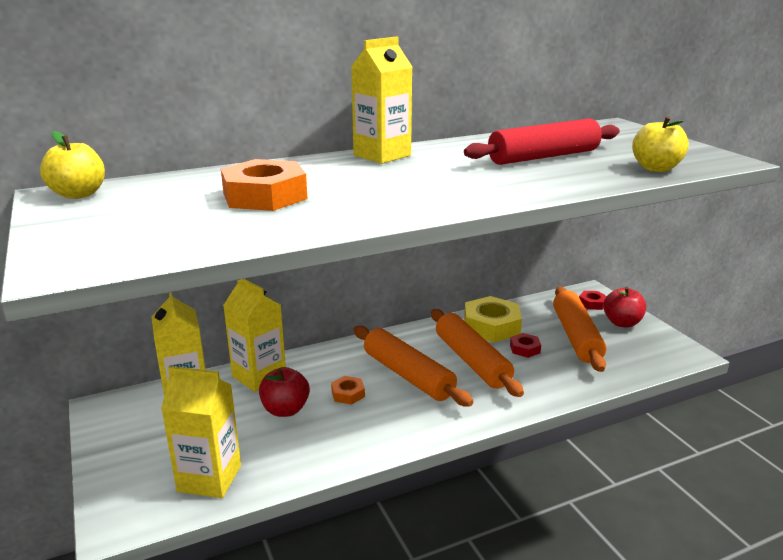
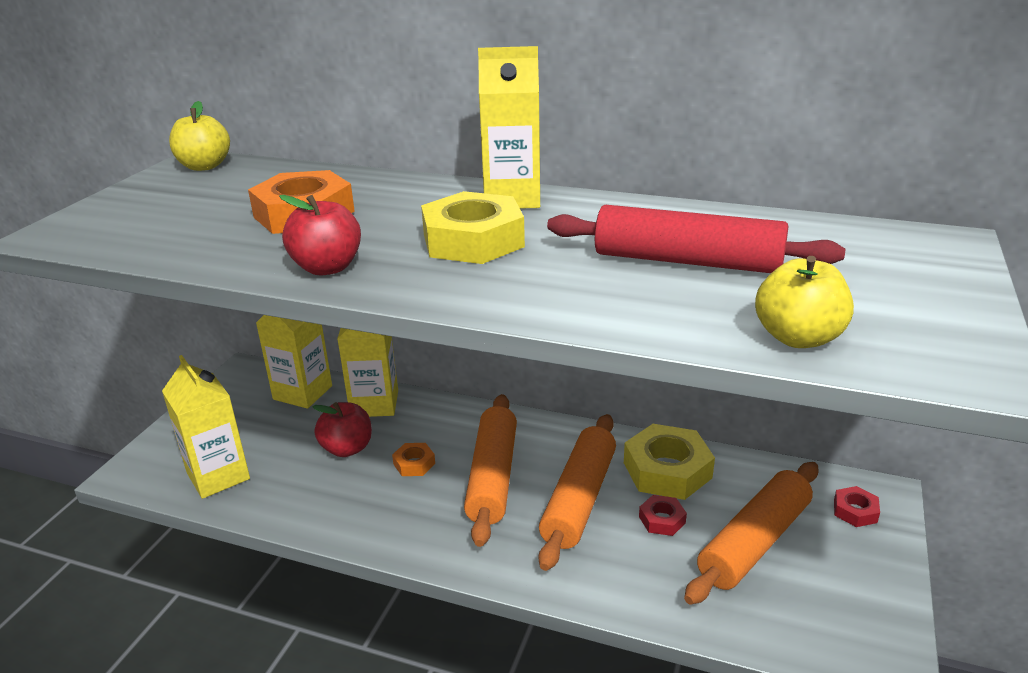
camera: 45 degrees right, 5 degrees up
red apple [603,287,646,327] -> red apple moved to [279,195,361,275]
none -> yellow nut [421,191,525,264]

